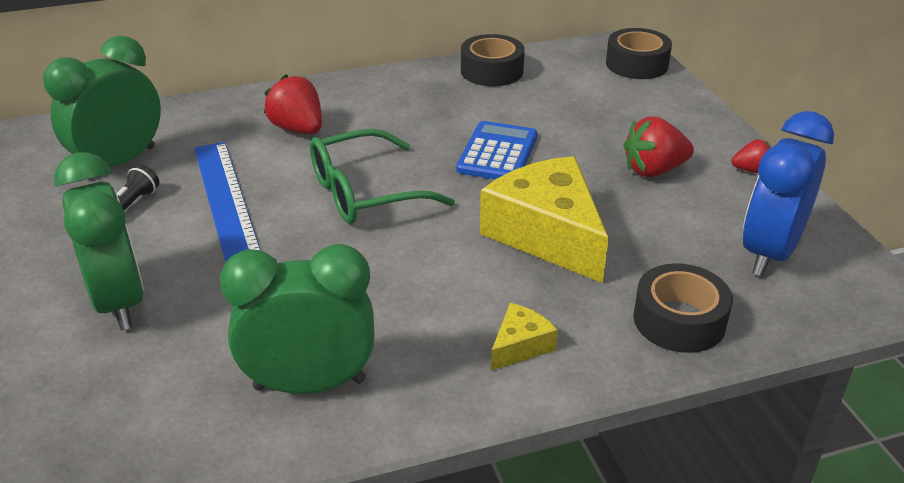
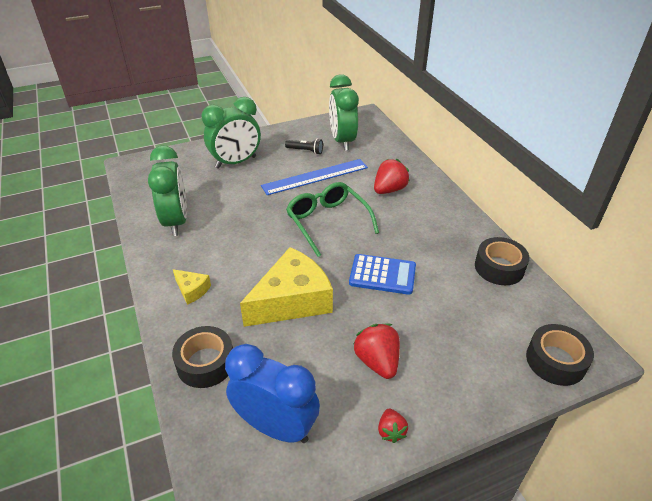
camera: 85 degrees right, 5 degrees up
green clock [43,36,161,167] -> green clock turned 135 degrees counterclockwise [329,74,359,151]

